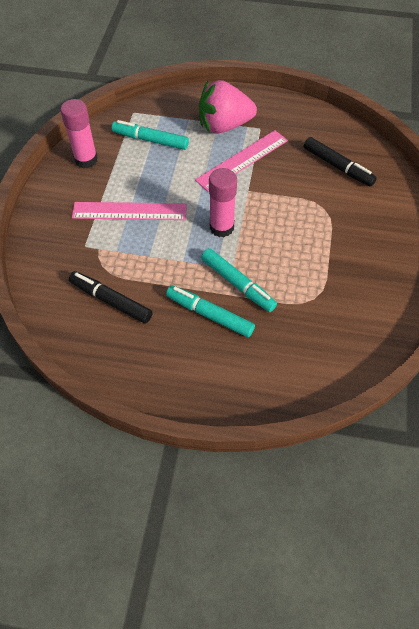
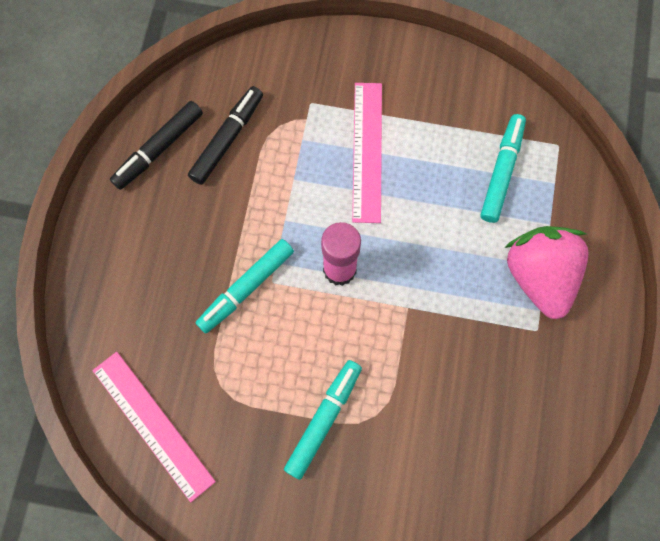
camera: 90 degrees right, 15 degrees up
pink glue stick [60,99,98,168] -> none
turquoise marker [166,285,255,337] -> turquoise marker moved to [284,360,362,480]
pink ruler [195,130,288,192] -> pink ruler moved to [92,352,216,502]
black marker [304,137,377,187] -> black marker moved to [110,101,203,190]

